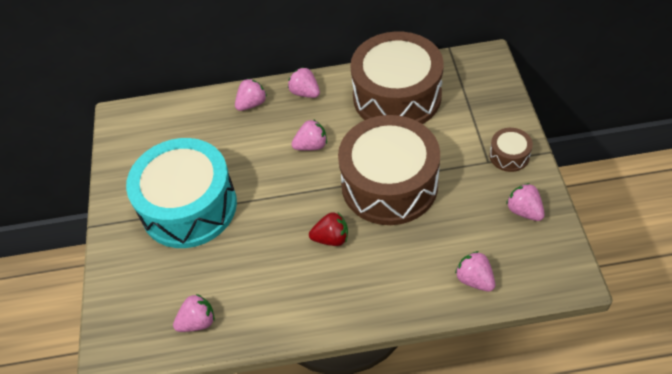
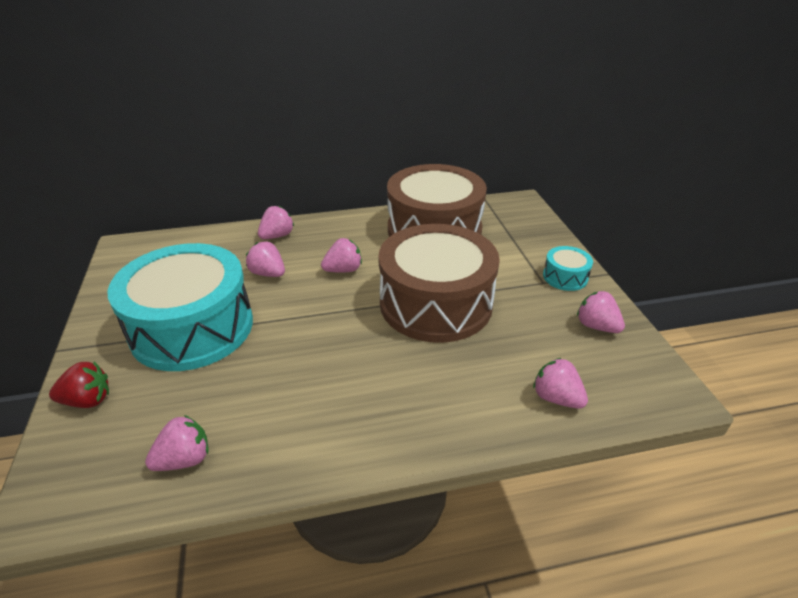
camera: 10 degrees left, 15 degrees down
pink strawberry [288,67,320,98] -> pink strawberry moved to [246,242,285,277]
red strawberry [309,212,348,246] -> red strawberry moved to [49,362,109,408]
brown drum [489,128,533,172] -> turquoise drum [543,246,593,291]

